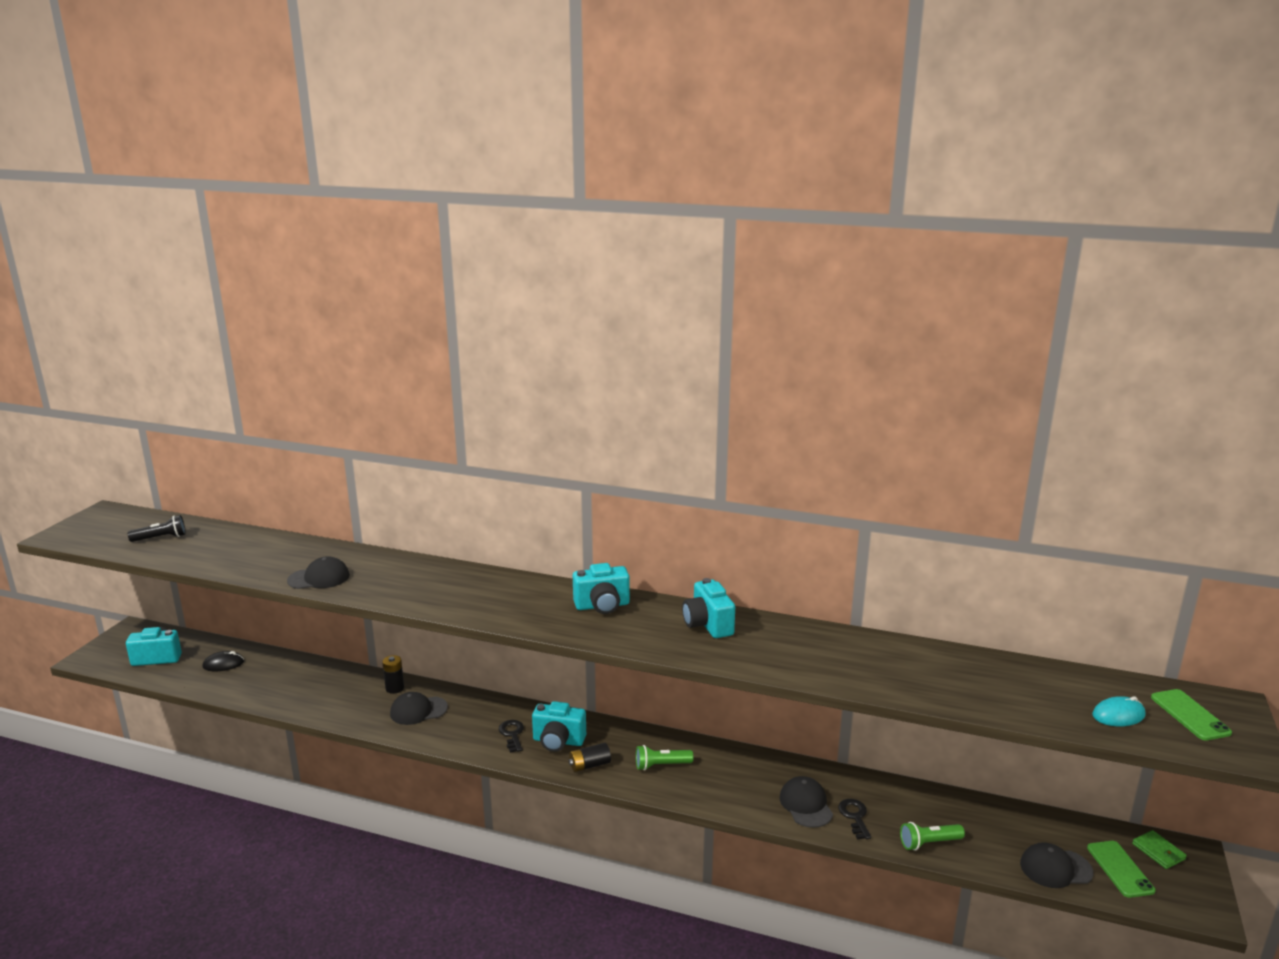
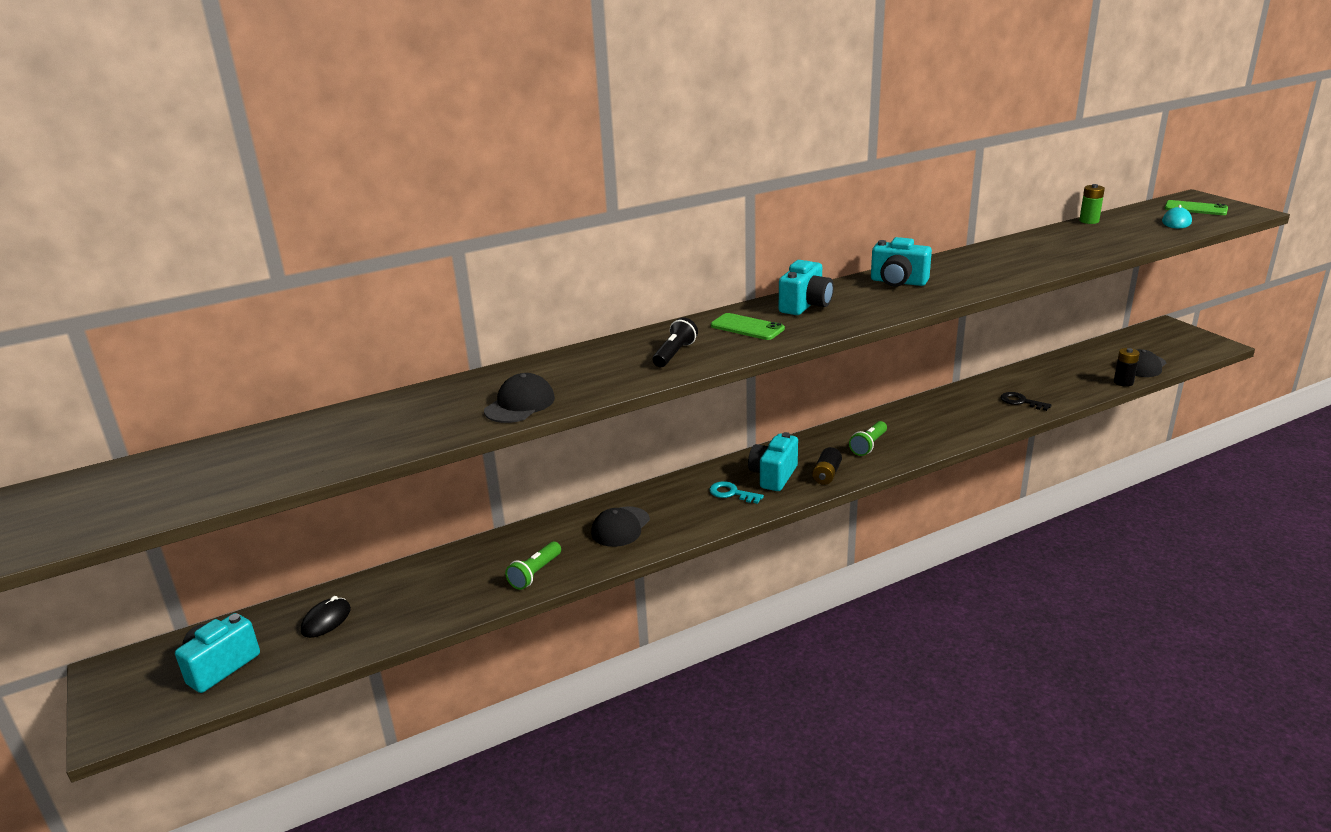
camera: 45 degrees left, 5 degrees up
black flashlight [128,515,186,542] -> black flashlight moved to [653,317,698,367]
black battery [382,655,404,694] -> black battery moved to [1114,348,1140,387]
black key [499,720,524,753] -> turquoise key [709,481,764,504]
turquoise camera [532,701,586,752] -> turquoise camera turned 150 degrees clockwise [748,432,798,491]
black cap [780,776,833,828] -> none
green flashlight [900,822,965,851] -> green flashlight moved to [505,542,561,590]
green phone [1087,841,1156,898] -> green phone moved to [711,313,785,340]
green wallet [1132,830,1187,869] -> none
none -> green battery [1079,184,1105,224]

